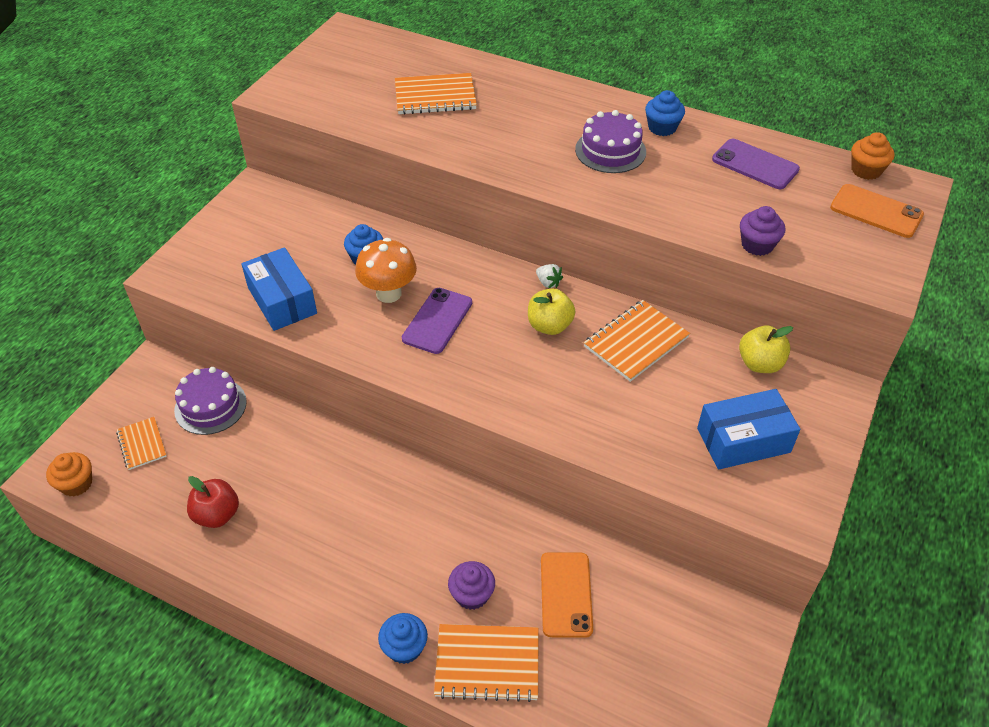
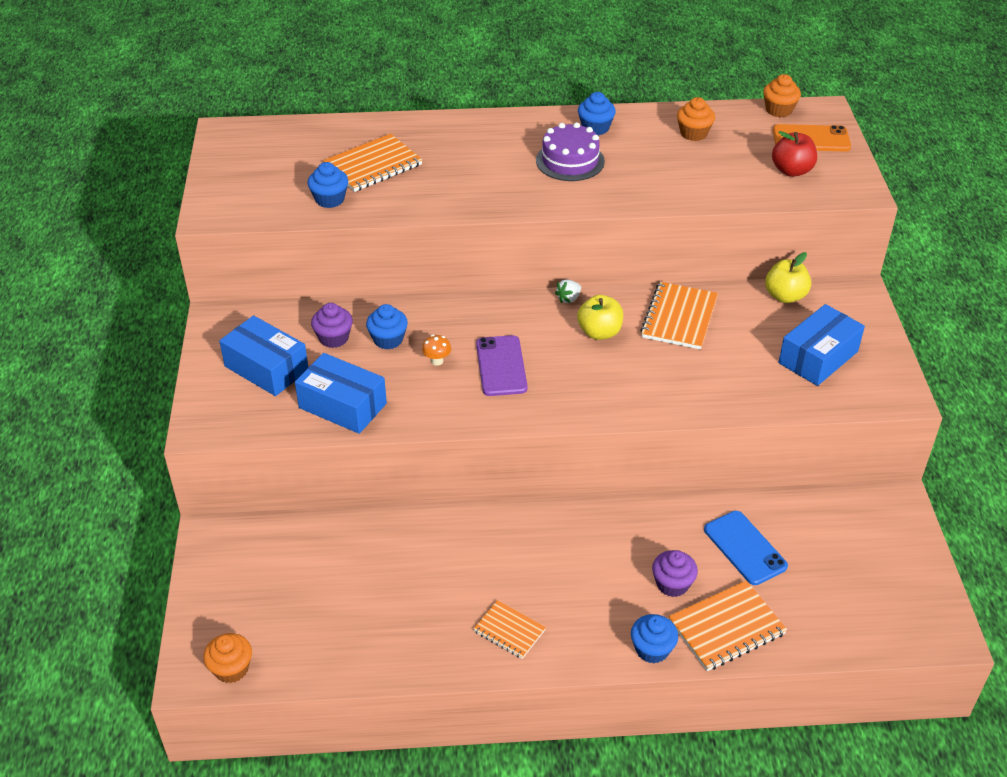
camera: 30 degrees left, 5 degrees down
orange notebook [116,417,167,470] -> orange notebook moved to [473,600,546,659]
purple cake [174,367,247,435] -> none
red apple [187,476,239,528] -> red apple moved to [772,131,817,177]
orange mushroom [355,238,417,303] -> orange mushroom [422,335,451,366], size x0.48
white strawberry [536,264,563,288] -> white strawberry turned 120 degrees clockwise [555,280,581,303]
orange phone [541,552,593,638] -> blue phone [704,511,788,585]
purple phone [712,139,800,189] -> orange cupcake [677,97,715,141]
purple cupcake [740,206,785,256] -> purple cupcake moved to [311,303,353,348]
none -> blue box [219,315,308,396]
none -> blue cupcake [308,162,348,208]

